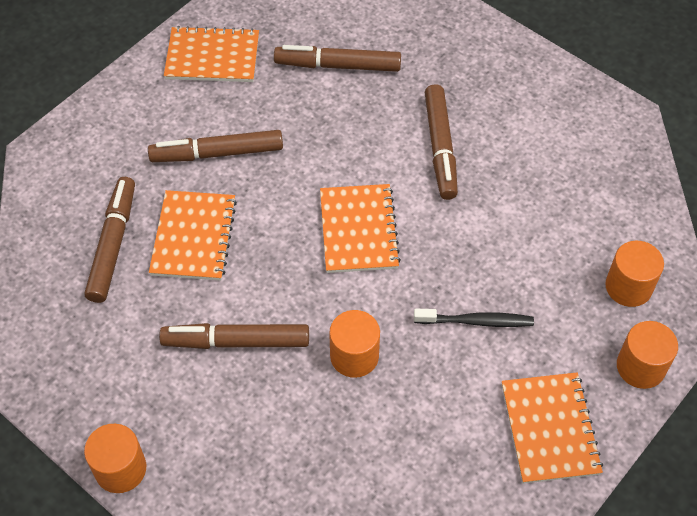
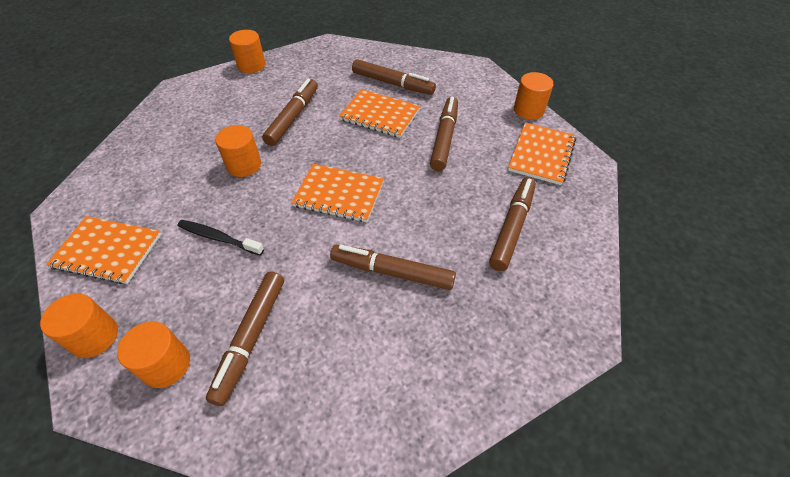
camera: 110 degrees right, 5 degrees down
black toothbrush [414,309,534,327] -> black toothbrush turned 90 degrees clockwise [177,220,264,256]
none -> brown marker [206,271,284,406]
none -> orange cylinder [514,72,554,120]

